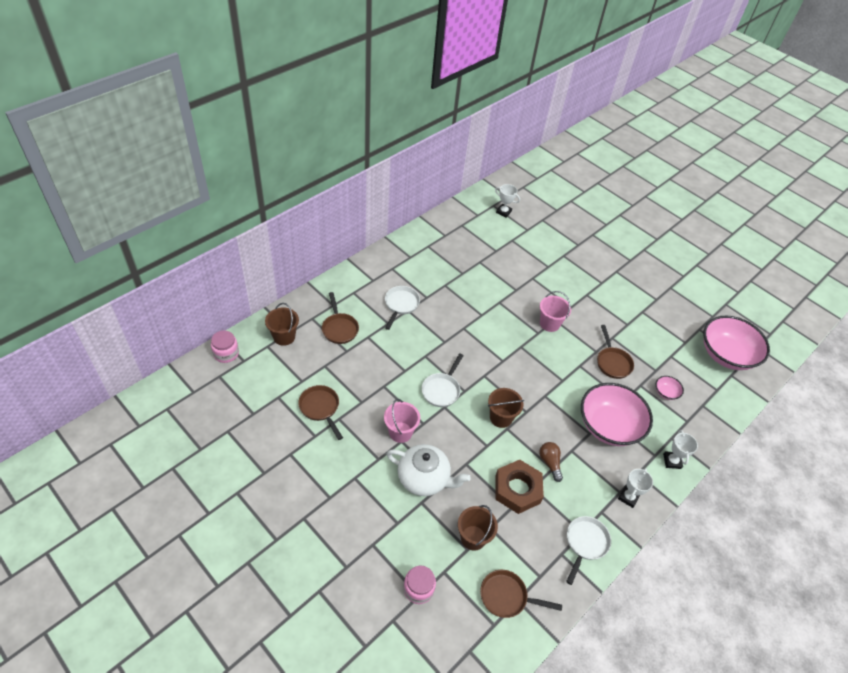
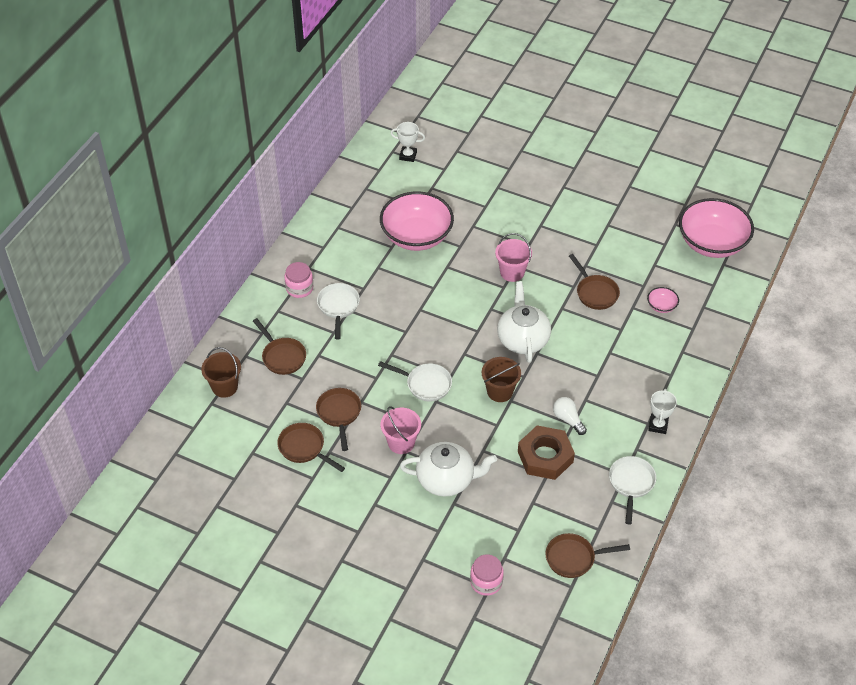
camera: 15 degrees left, 0 degrees up
pink jar [211,330,239,363] -> pink jar moved to [284,262,313,298]
white pan [422,353,464,407] -> white pan turned 75 degrees counterclockwise [378,361,452,401]
brown bucket [458,505,498,551] -> none
brown light bulb [539,442,563,482] -> white light bulb [553,397,587,435]
pink bowl [581,383,653,446] -> pink bowl moved to [380,192,454,251]
white trophy [663,430,698,469] -> none
none -> brown pan [316,388,361,451]
none -> white teapot [497,281,551,363]

